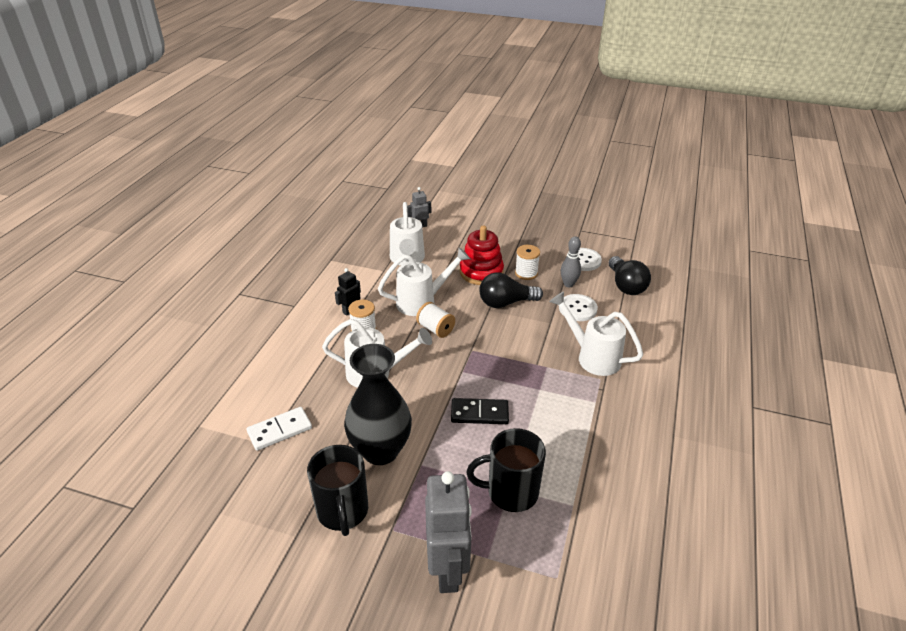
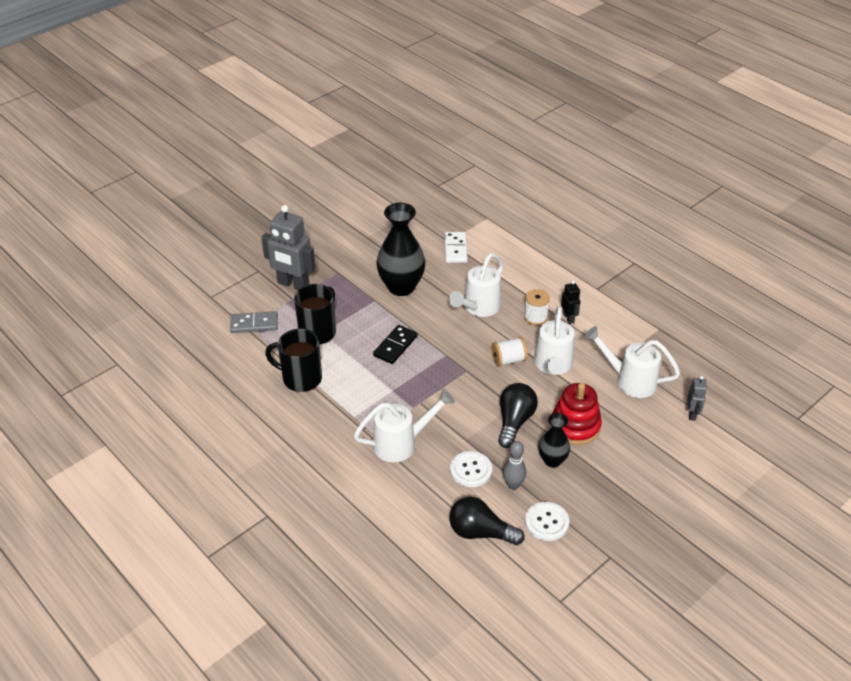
camera: 120 degrees right, 5 degrees up
black mug [307,445,368,536] -> black mug moved to [265,329,322,392]
white spool [515,245,540,280] -> black vase [539,413,570,468]
none -> grey domino [230,311,278,333]

